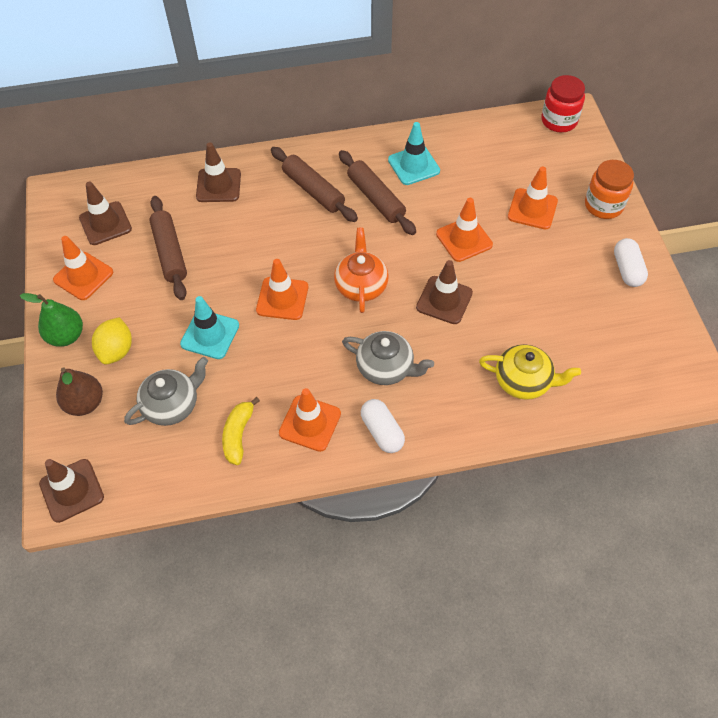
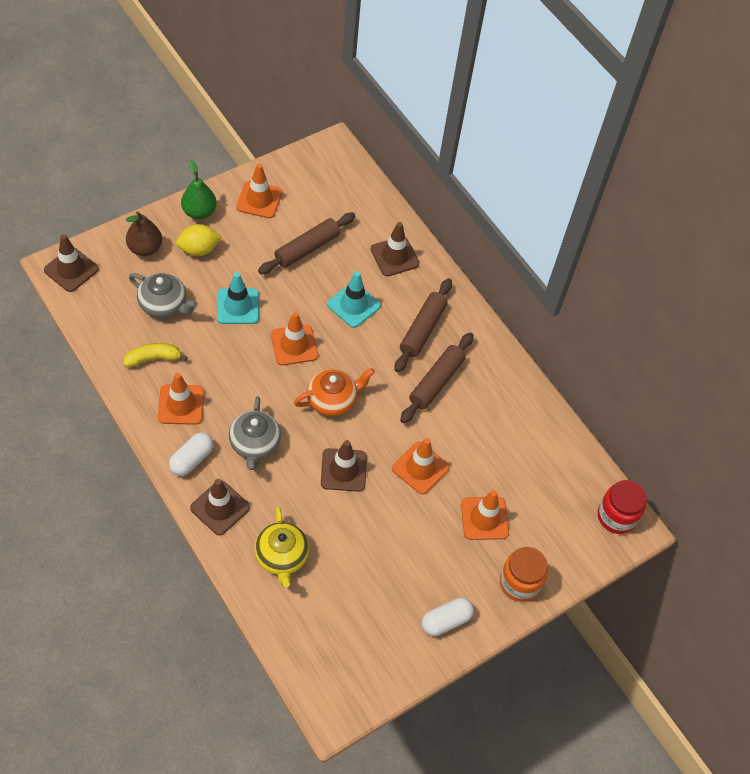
camera: 60 degrees right, 0 degrees up
brown traffic cone [79,182,132,245] -> brown traffic cone moved to [190,479,250,535]
turquoise traffic cone [388,122,440,185] -> turquoise traffic cone moved to [327,271,381,328]

